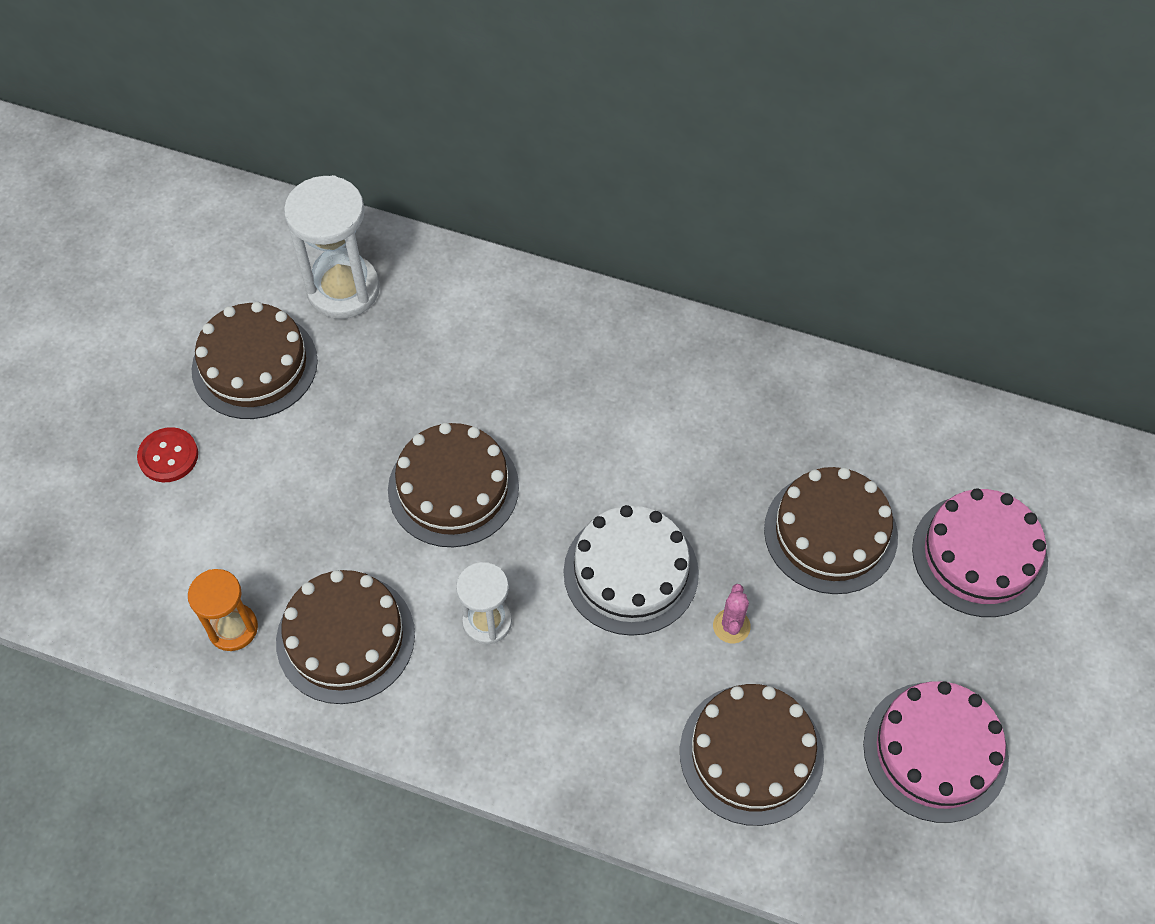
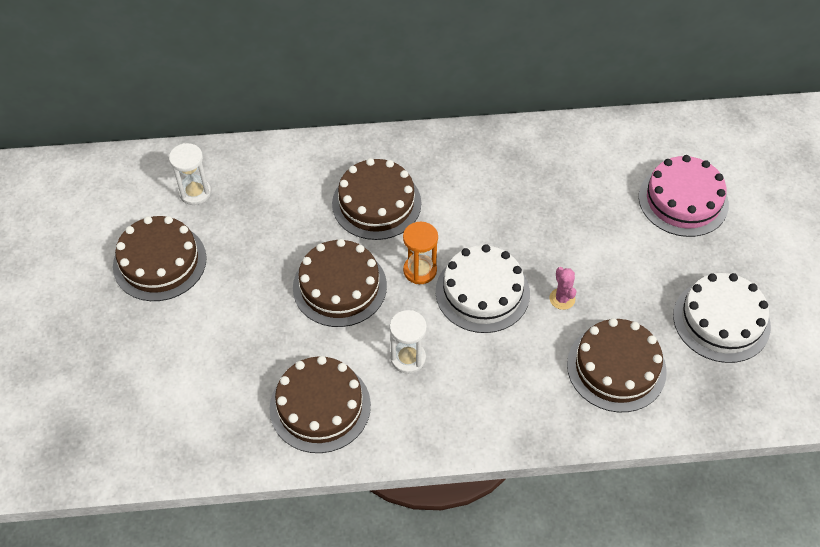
camera: 25 degrees left, 5 degrees down
red button [137,427,198,482] -> none
orange hourglass [188,569,258,651] -> orange hourglass moved to [403,222,438,284]
white hourglass [284,175,380,319] -> white hourglass [169,143,211,205], size x0.60
brown cake [764,467,898,594] -> brown cake moved to [332,158,421,240]
pink cake [863,681,1009,823] -> white cake [673,273,771,363]

